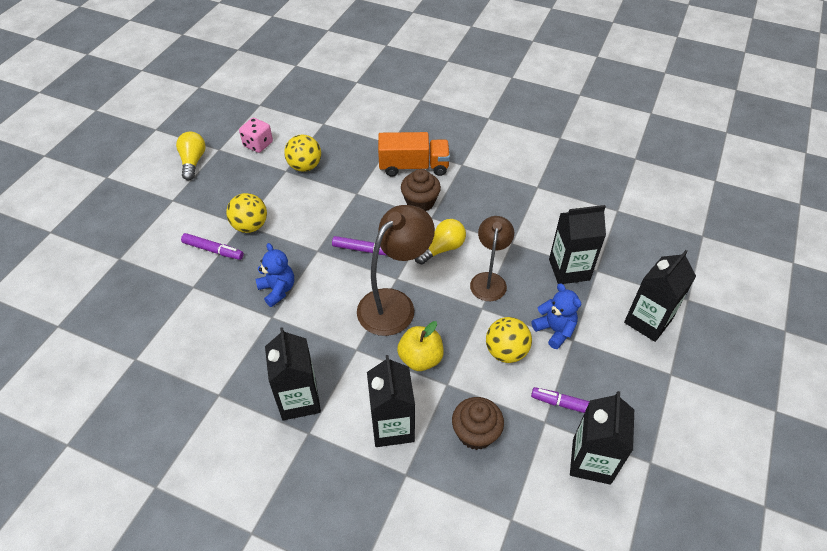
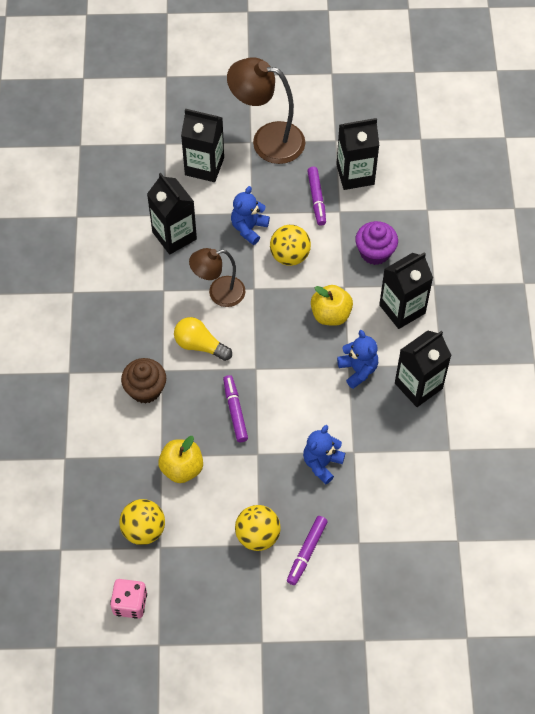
camera: 115 degrees left, 10 degrees up
yellow light bulb [176,132,206,181] -> none
purple marker [181,233,244,260] -> purple marker turned 150 degrees counterclockwise [287,516,328,585]
brown lamp [357,205,435,336] -> brown lamp moved to [227,58,305,164]
orange truck [378,132,450,176] -> none
brown cupcake [452,397,504,450] -> purple cupcake [355,221,398,265]
none -> yellow apple [158,436,203,483]
none -> blue teddy bear [337,330,378,389]

